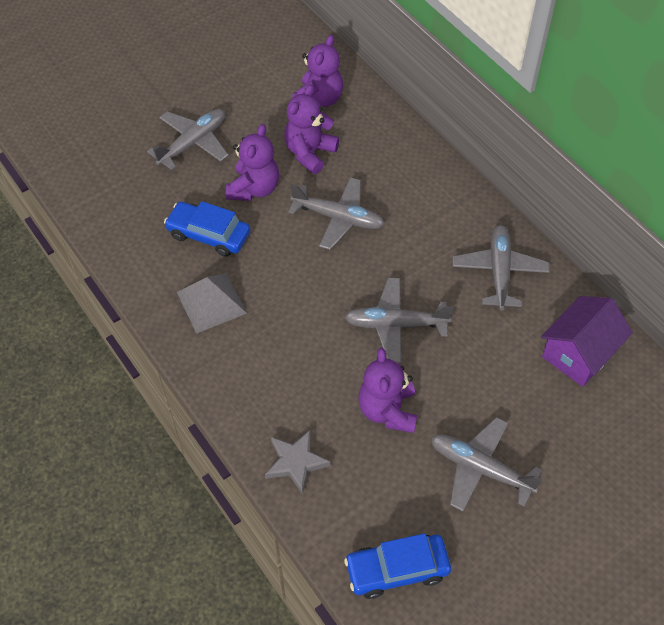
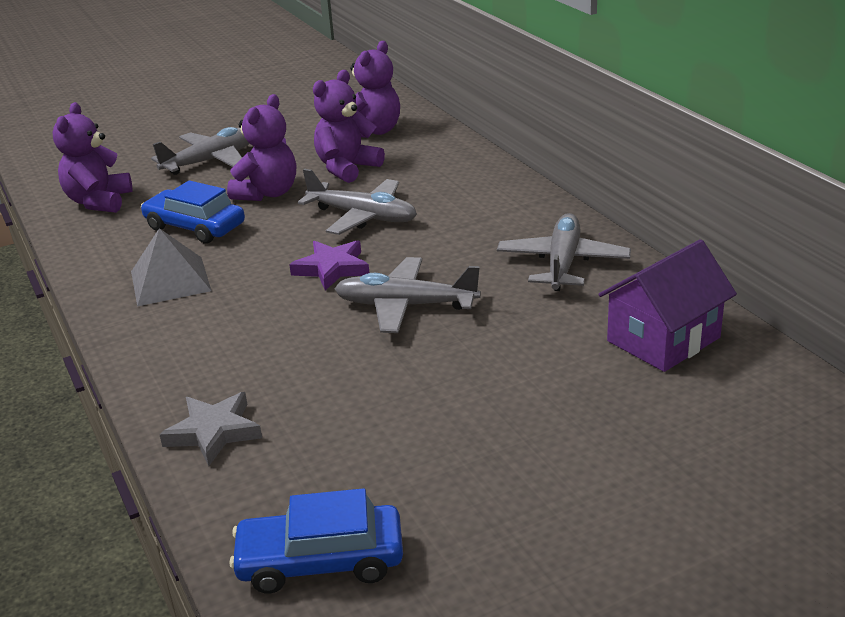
camera: 10 degrees right, 25 degrees down
purple teddy bear [358,348,417,433] -> purple teddy bear moved to [52,102,133,213]
grey plane [431,417,542,511] -> none
none -> purple star [289,240,369,291]

